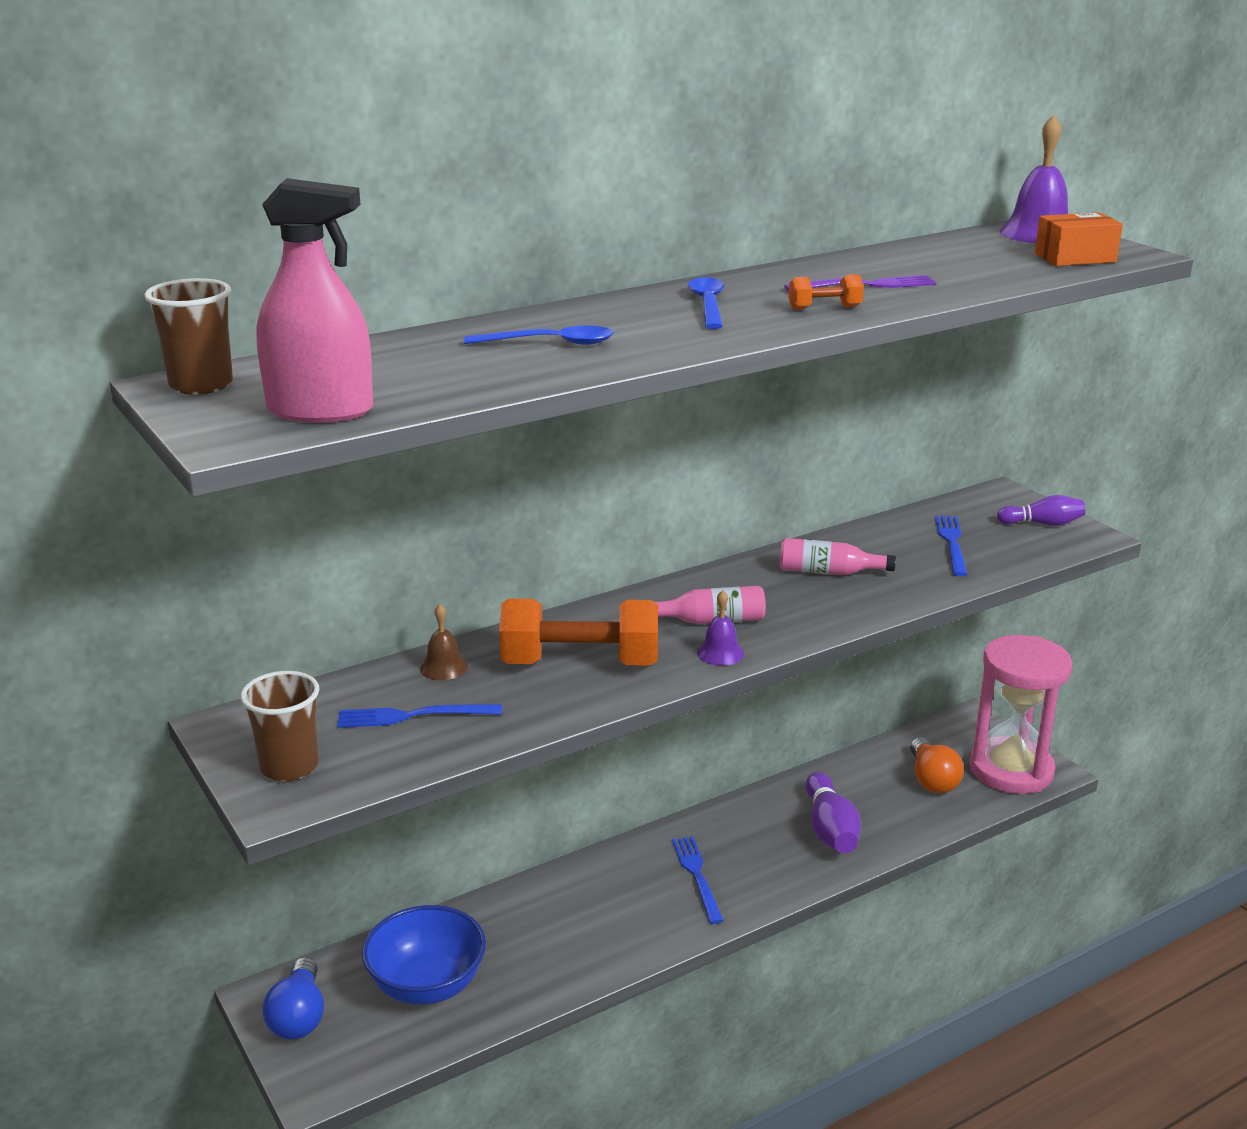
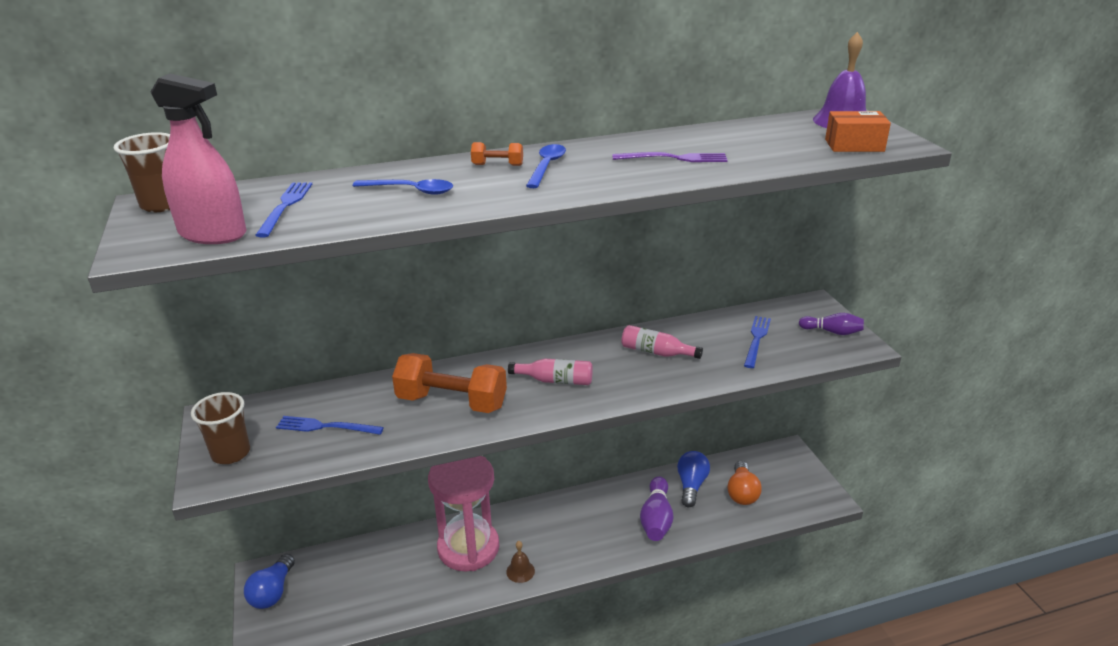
camera: 15 degrees right, 5 degrees up
blue bowl [362,905,486,1005] -> none
brown bell [420,604,468,680] -> brown bell moved to [506,541,535,583]
blue fork [672,836,724,924] -> blue fork moved to [255,182,312,237]
purple bell [697,590,744,666] -> none
orange dumbbell [788,274,864,310] -> orange dumbbell moved to [471,142,523,166]
pink hourglass [969,635,1073,794] -> pink hourglass moved to [428,456,499,571]
none -> blue light bulb [677,451,710,507]

